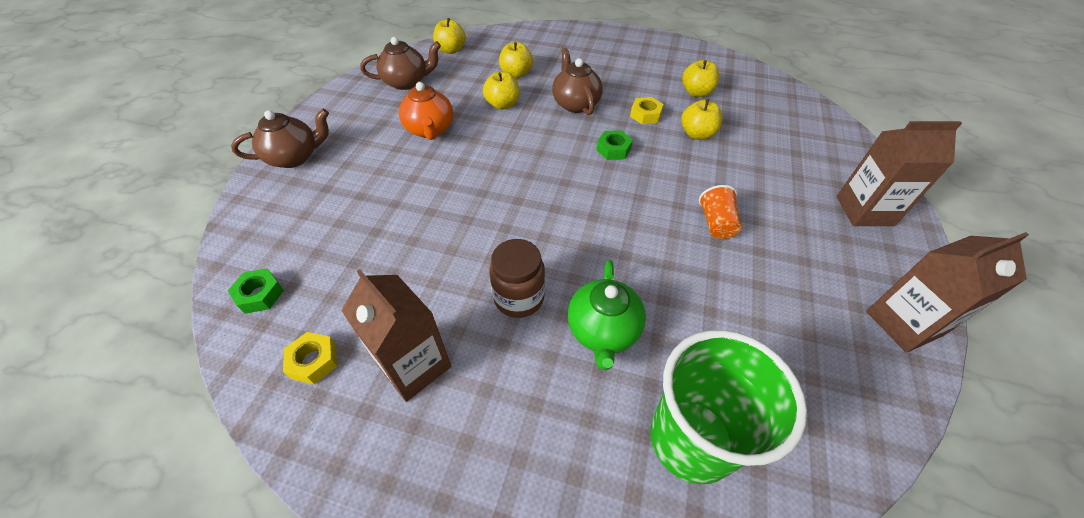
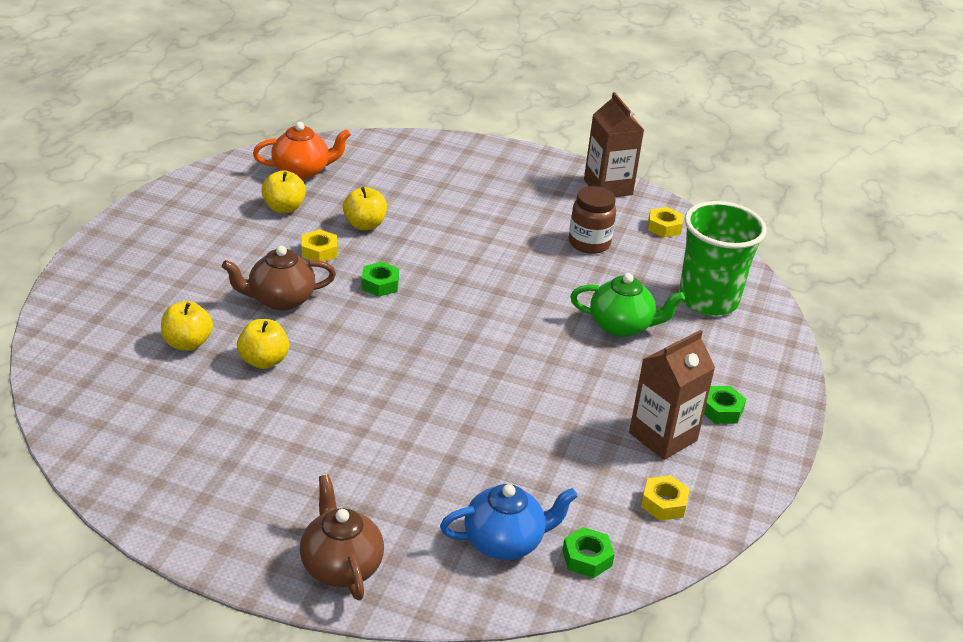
camera: 90 degrees left, 15 degrees down
brown teapot [360,37,441,90] -> none
orange teapot [399,81,453,140] -> orange teapot moved to [253,122,351,180]
yellow apple [433,18,466,54] -> none
brown jar [489,239,545,318] -> brown jar moved to [569,186,616,254]
orange cup [699,185,742,239] -> none
brown carton [836,121,962,226] -> none
none -> blue teapot [440,484,577,560]
none -> yellow nut [648,207,683,238]
none -> green nut [704,386,746,424]

